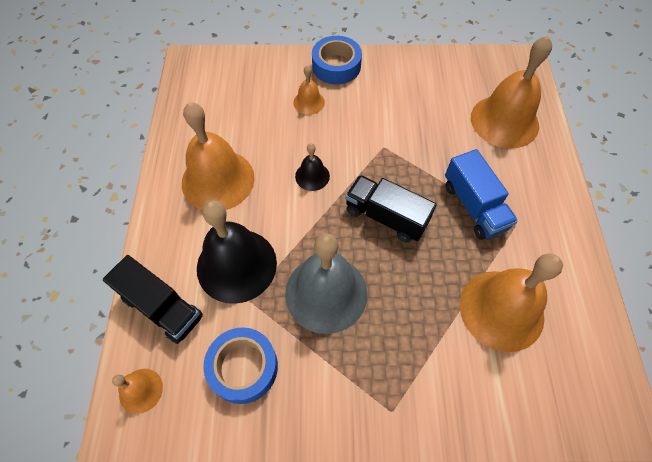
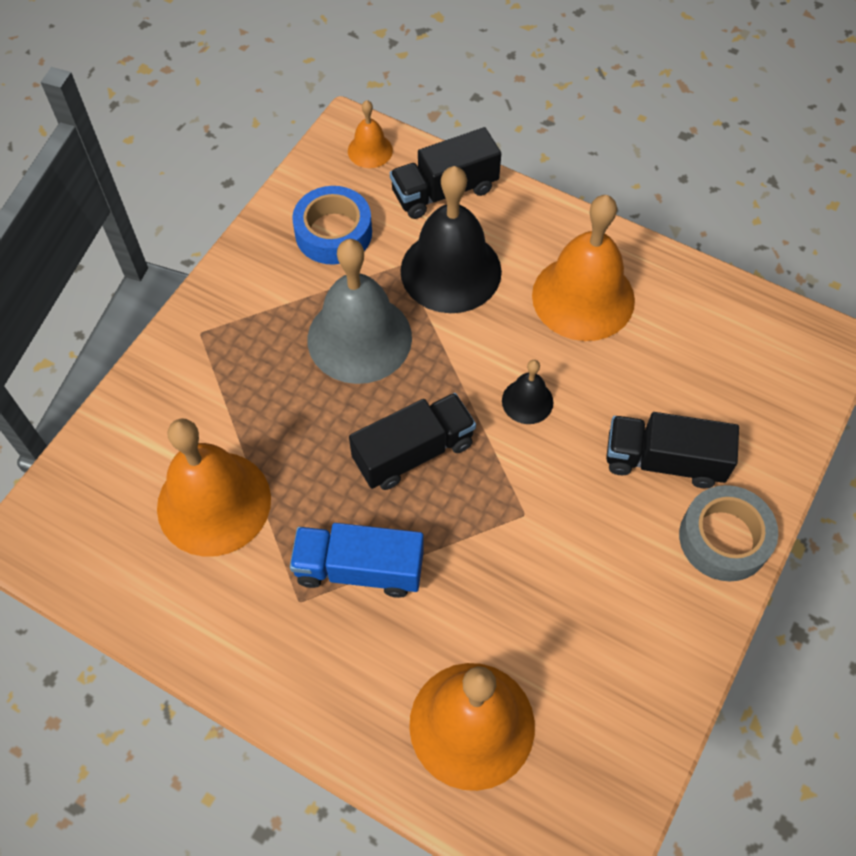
camera: 120 degrees right, 0 degrees up
orange bell [293,65,325,115] -> black truck [606,412,739,488]
blue tape [312,36,362,84] -> grey tape [679,485,778,581]

